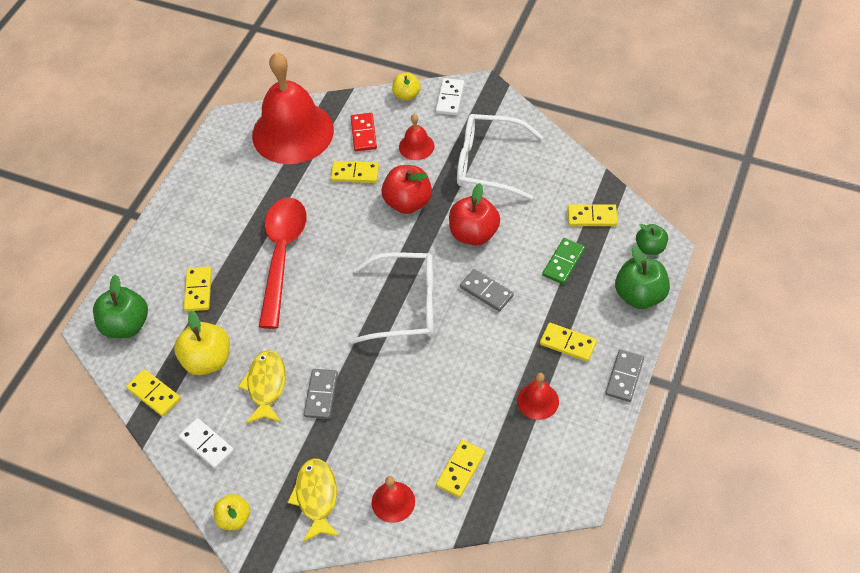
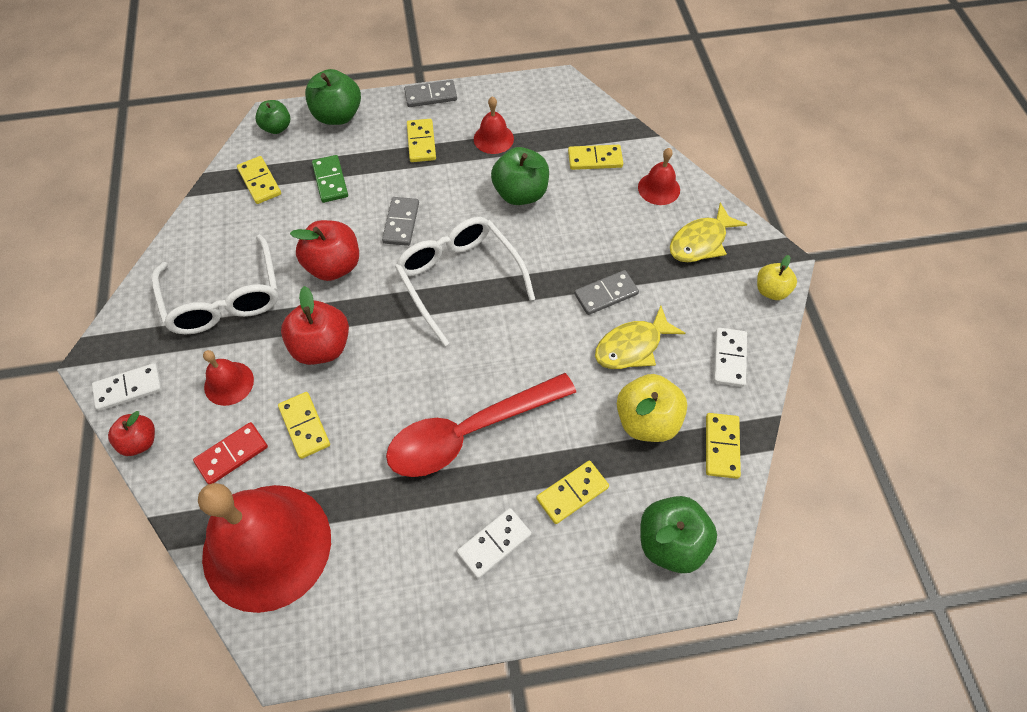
camera: 125 degrees left, 5 degrees up
yellow apple [392,72,421,101] -> red apple [108,411,155,456]
green domino [542,238,585,285] -> green domino turned 75 degrees clockwise [312,155,348,203]
none -> white domino [457,508,531,578]
none -> green apple [491,147,549,205]

